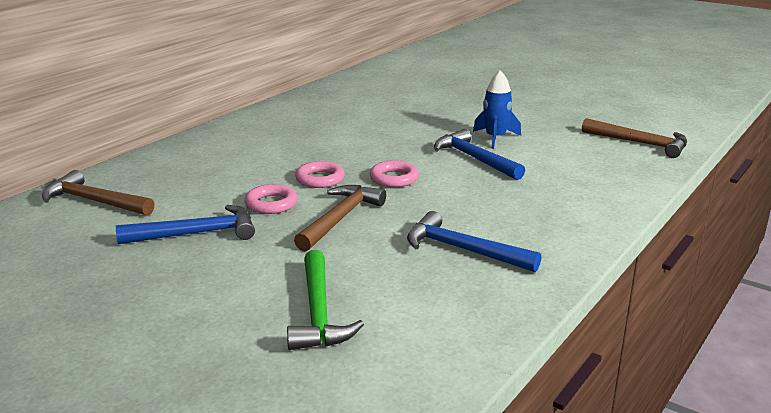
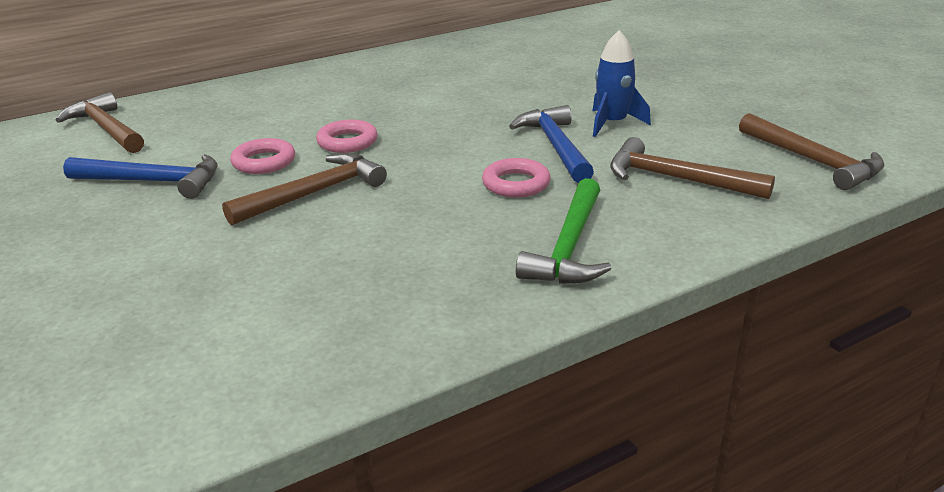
camera: 25 degrees right, 5 degrees up
green hammer [287,250,364,350] -> green hammer moved to [516,178,612,284]
pink ring [370,160,419,187] -> pink ring moved to [482,158,551,198]
blue hammer [407,211,541,272] -> none
none -> brown hammer [610,137,775,199]

